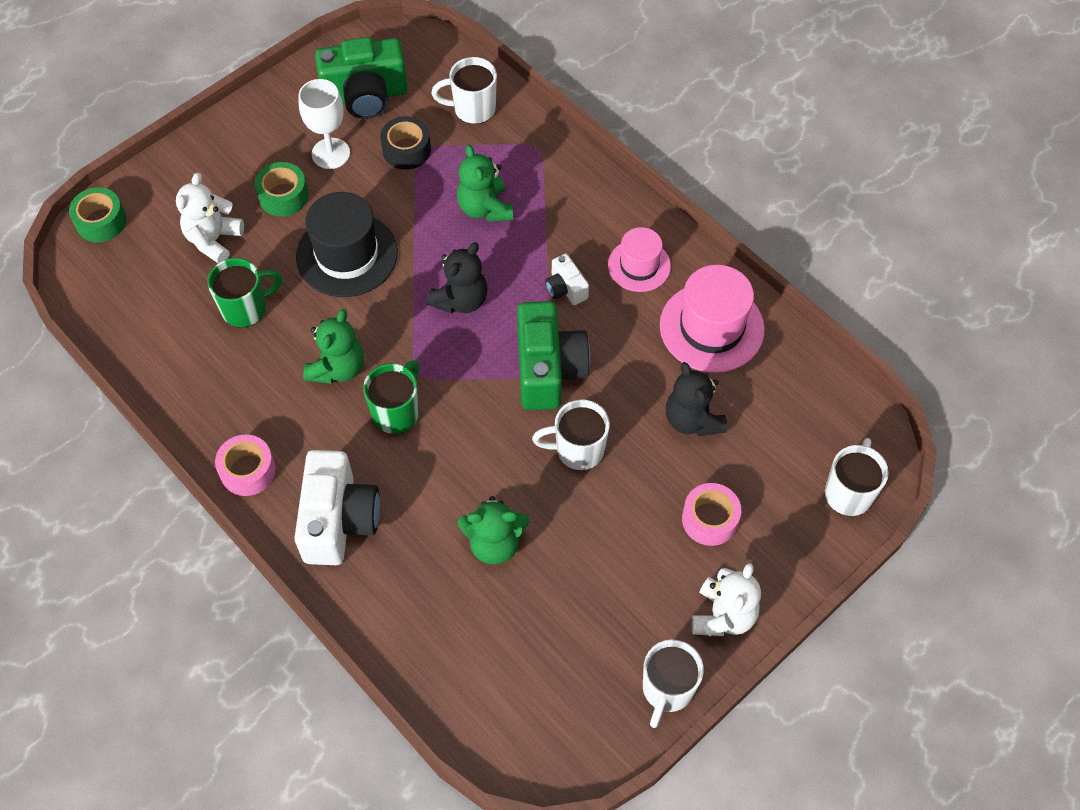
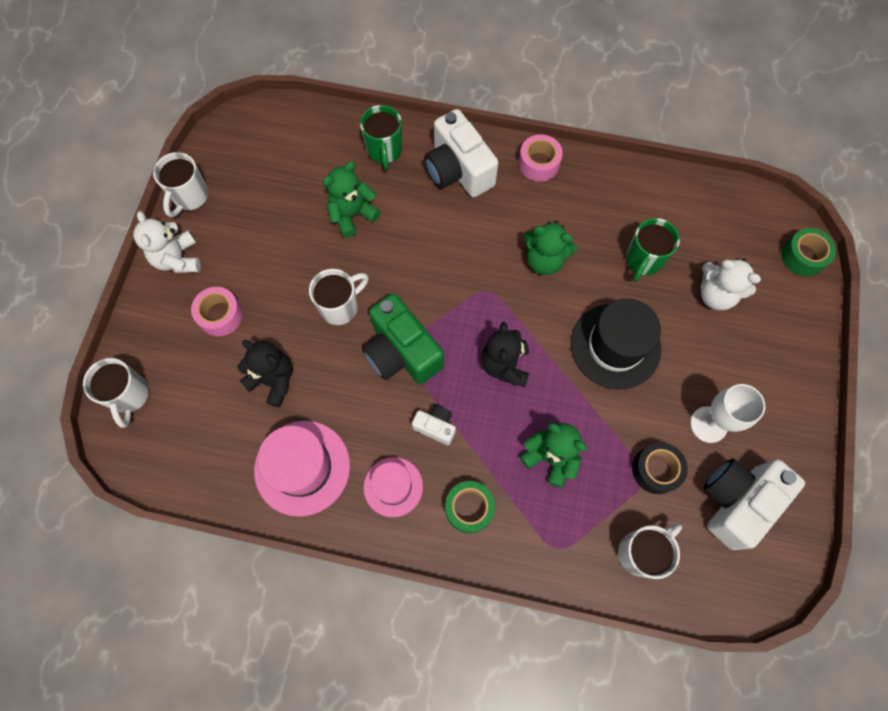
camera: 145 degrees right, 10 degrees up
white teddy bear [176,173,244,263] -> white teddy bear turned 135 degrees clockwise [701,258,761,310]
green tape [255,162,308,216] -> green tape moved to [445,481,495,533]
green teddy bear [303,309,364,384] -> green teddy bear turned 60 degrees counterclockwise [523,221,577,275]
green camera [315,37,408,119] -> white camera [704,459,805,550]
green mug [363,360,419,434] -> green mug moved to [360,105,402,170]
white mug [643,639,704,728] -> white mug turned 150 degrees counterclockwise [153,152,209,217]

